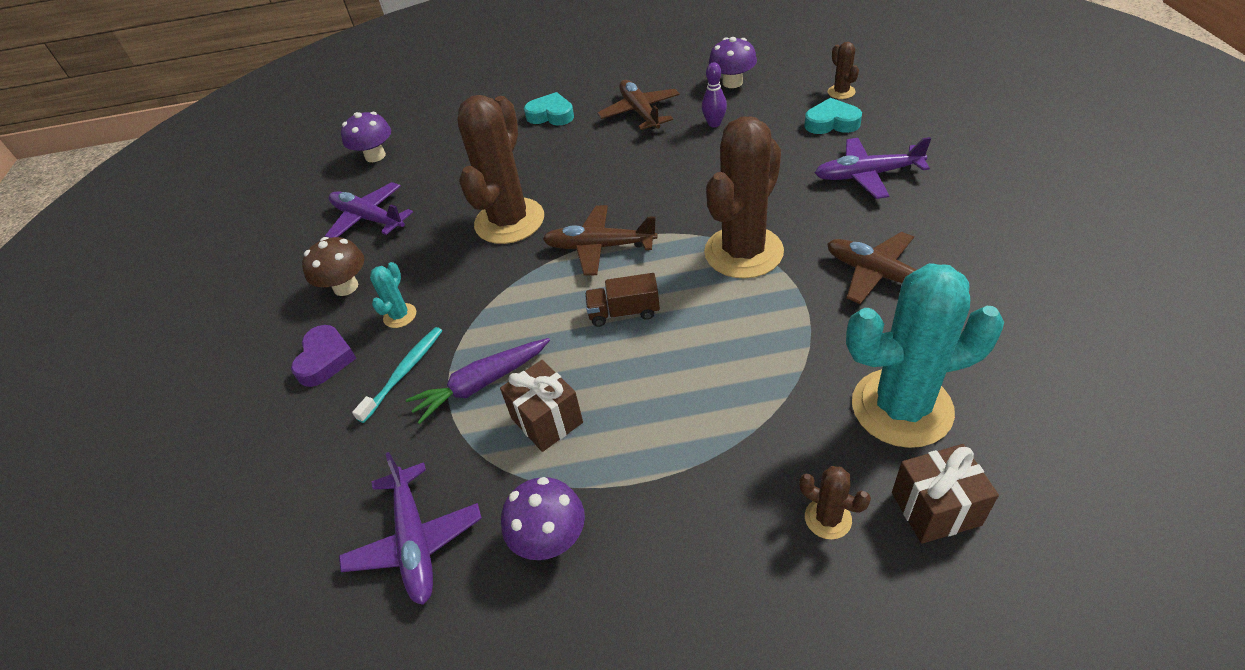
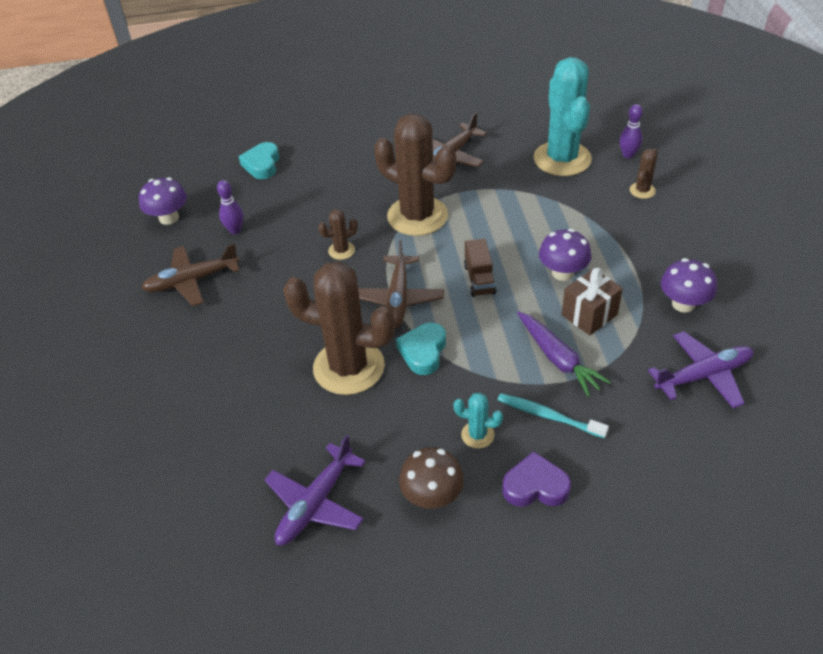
camera: 95 degrees left, 0 degrees up
purple mushroom [341,112,391,162] -> purple mushroom moved to [539,229,591,281]
turquoise heart [524,92,574,126] -> turquoise heart moved to [396,323,446,375]
purple plane [815,137,931,199] -> none
brown cactus [828,42,859,99] -> brown cactus moved to [318,209,358,260]
brown gift [892,444,999,544] -> purple bowling pin [619,104,643,158]

